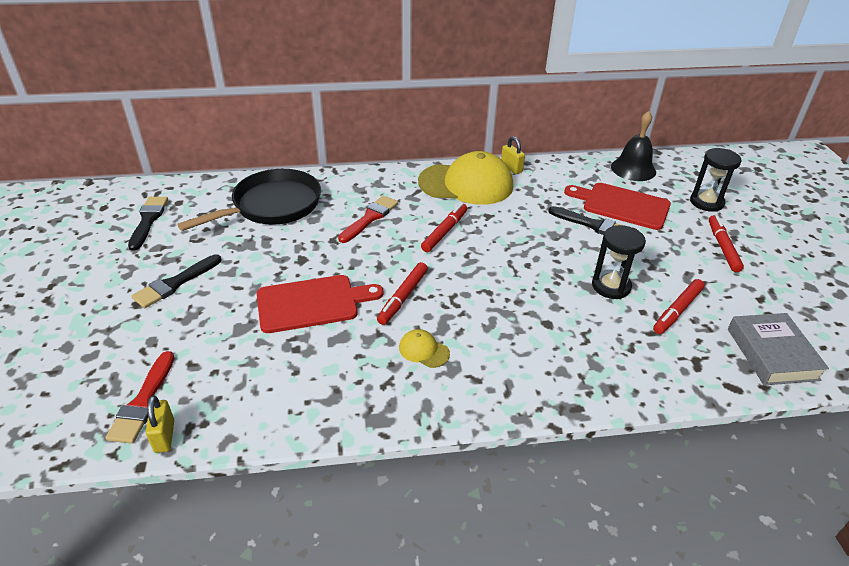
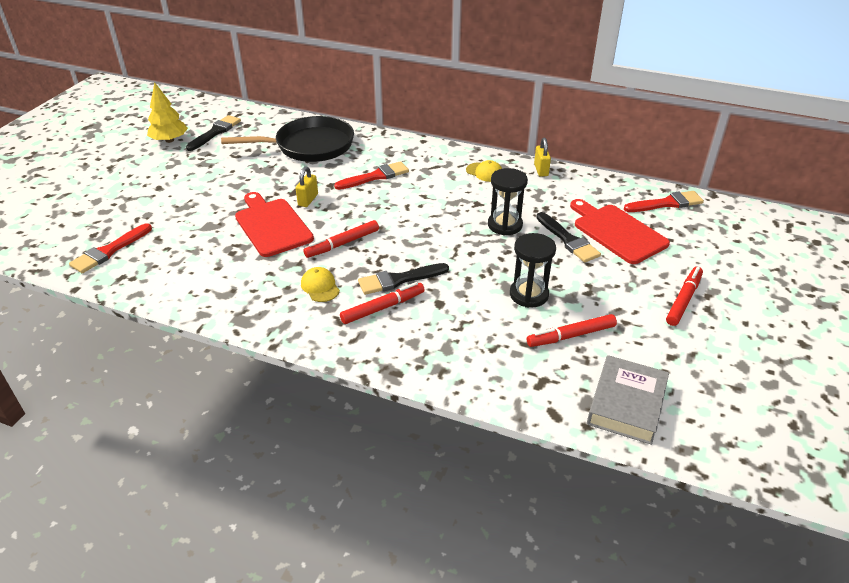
camera: 30 degrees right, 0 degrees up
black brush [131,254,221,308] -> black brush moved to [358,263,449,295]
yellow padlock [146,396,174,453] -> yellow padlock moved to [296,166,318,207]
red cutting board [257,275,383,333] -> red cutting board turned 135 degrees counterclockwise [235,192,314,257]
yellow cap [418,151,513,205] -> yellow cap [466,160,502,182], size x0.41
red marker [421,203,467,252] -> red marker moved to [340,282,425,324]
black bell [611,111,656,181] -> red brush [624,191,704,212]
black hourglass [690,148,741,212] -> black hourglass moved to [488,168,528,236]
none -> yellow tree [147,82,188,143]

